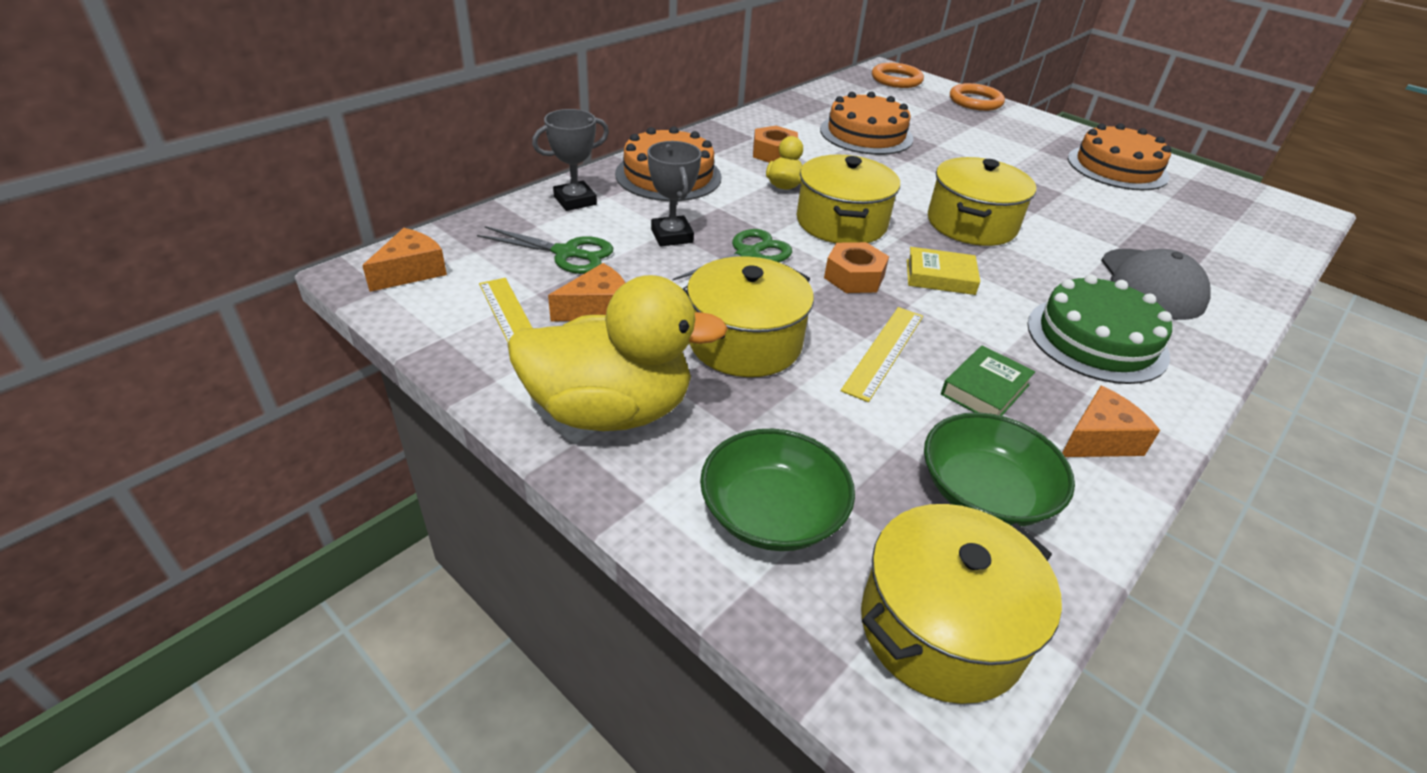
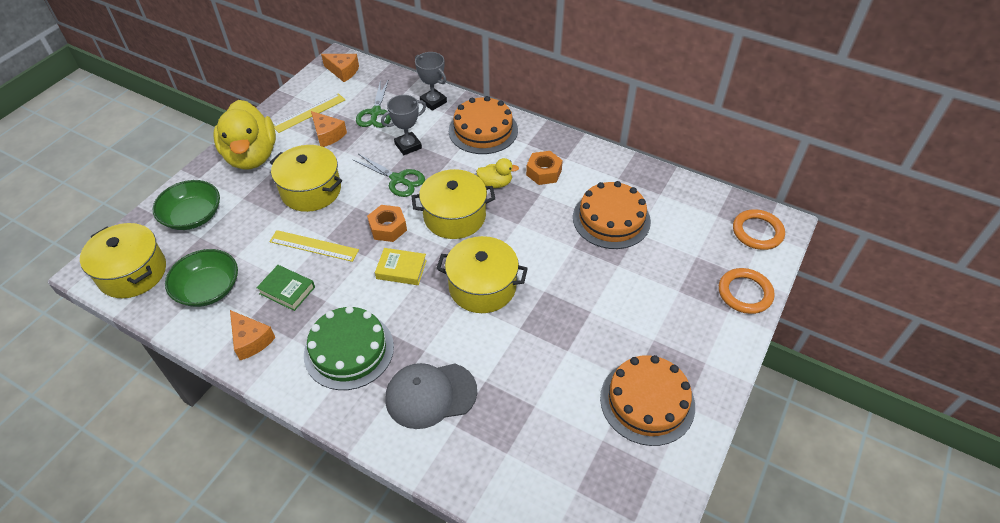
camera: 80 degrees right, 10 degrees up
yellow book [907,247,980,295] -> yellow book turned 75 degrees counterclockwise [375,248,427,285]

